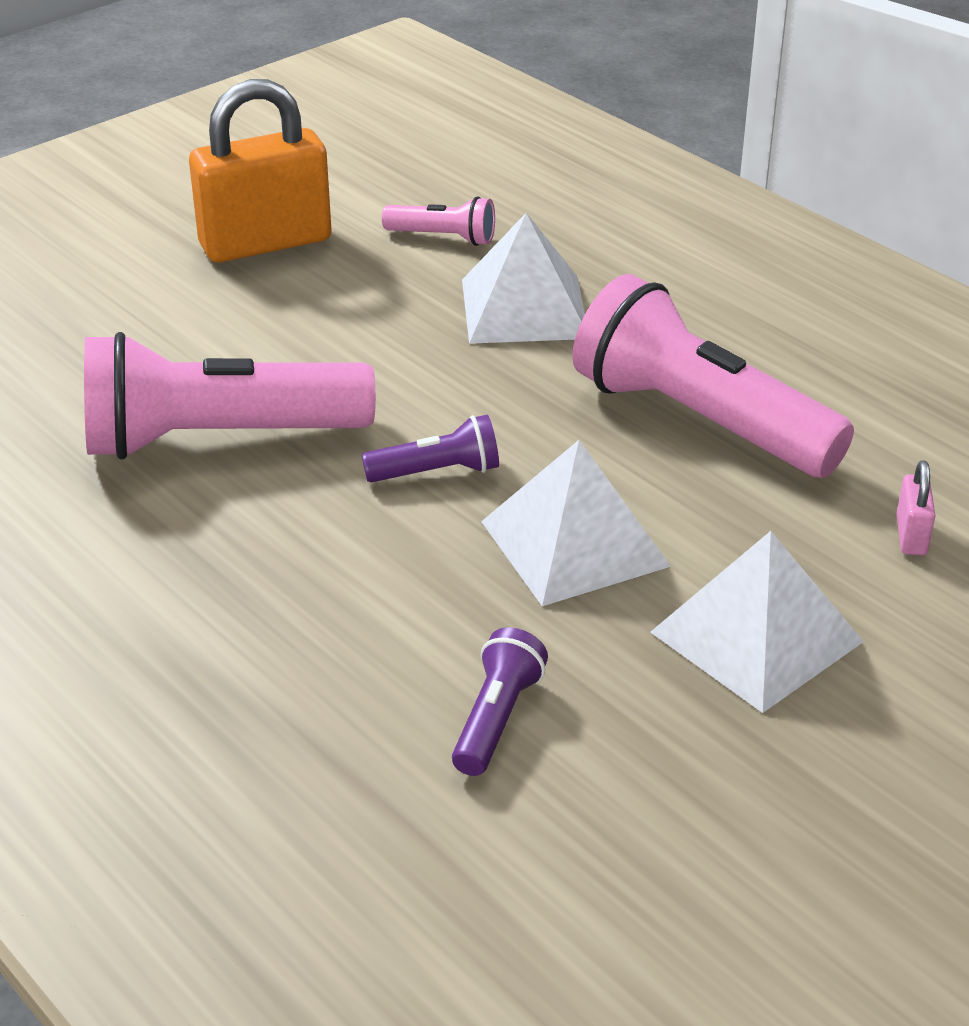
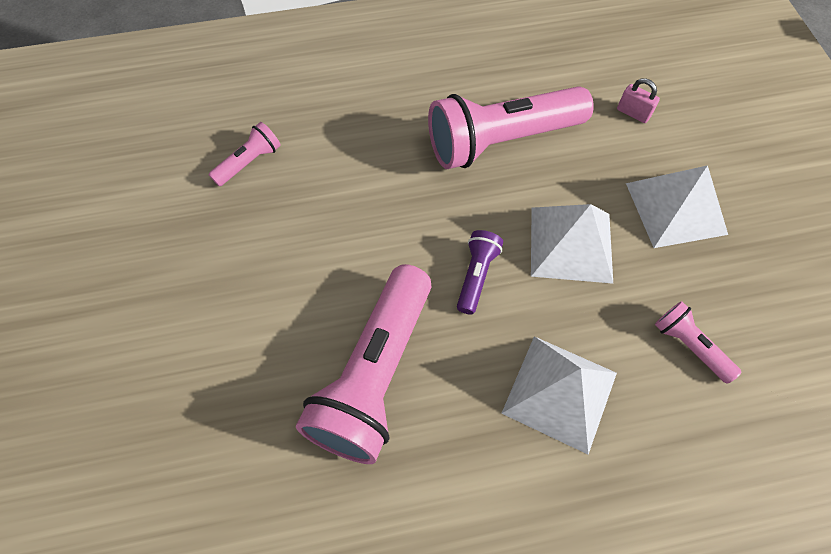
camera: 60 degrees left, 25 degrees up
orange padlock [189,79,332,262] -> none
purple flashlight [452,627,548,776] -> pink flashlight [655,301,742,384]
white pyramid [462,213,585,344] -> white pyramid moved to [501,336,617,455]

